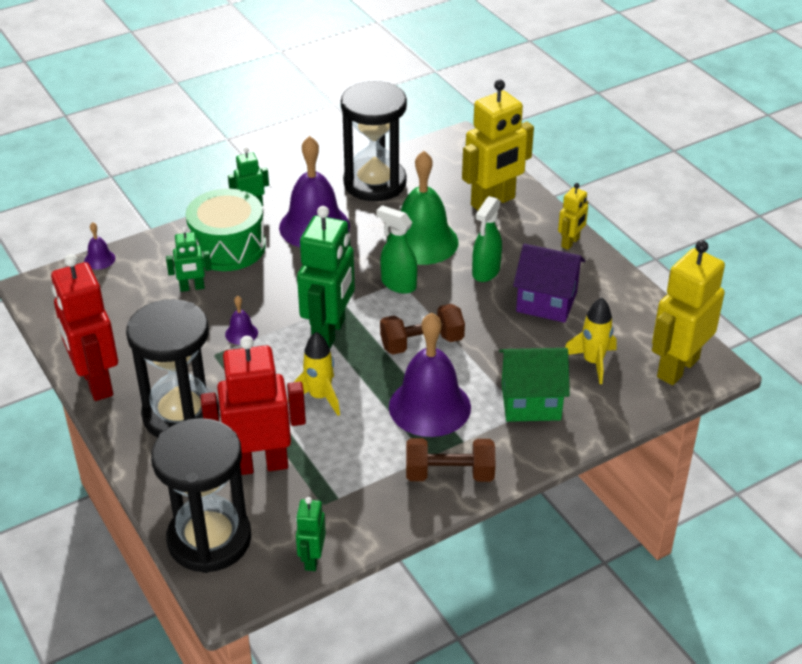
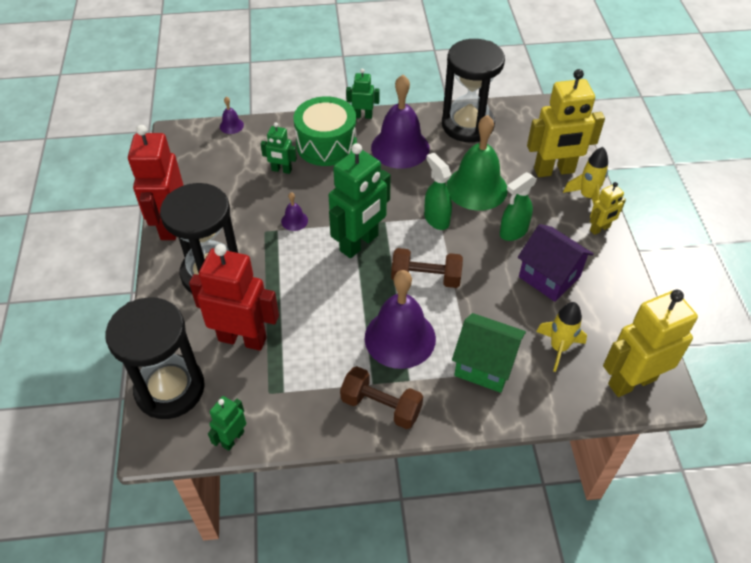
camera: 25 degrees right, 10 degrees up
yellow rocket [294,332,340,416] -> yellow rocket moved to [563,147,608,205]

